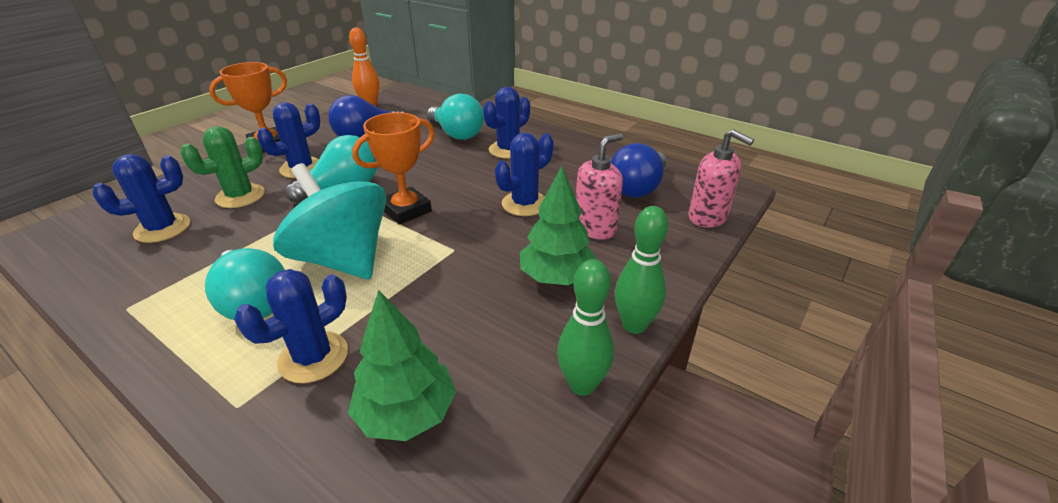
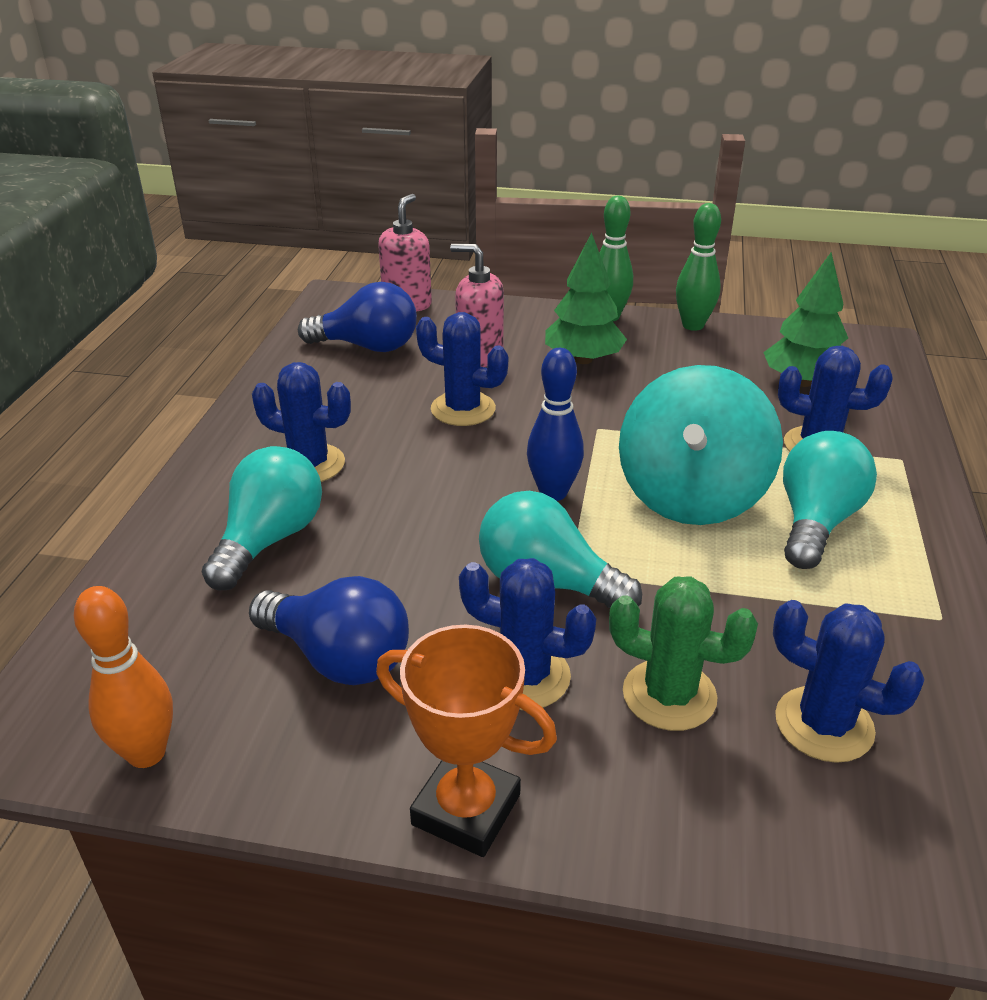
camera: 115 degrees left, 0 degrees up
orange trophy [352,112,435,225] -> blue bowling pin [527,348,584,501]

